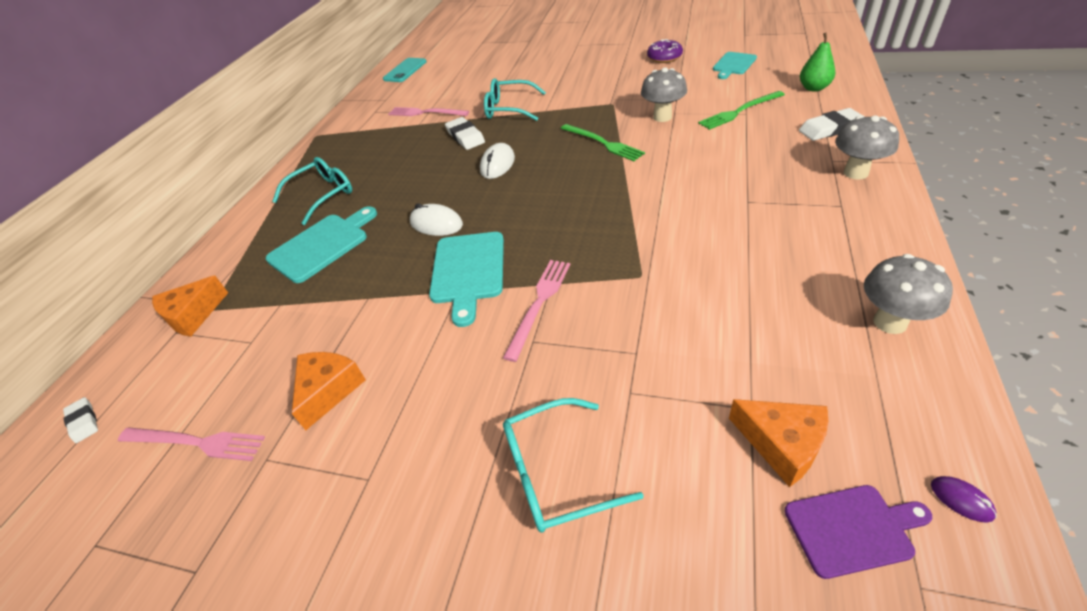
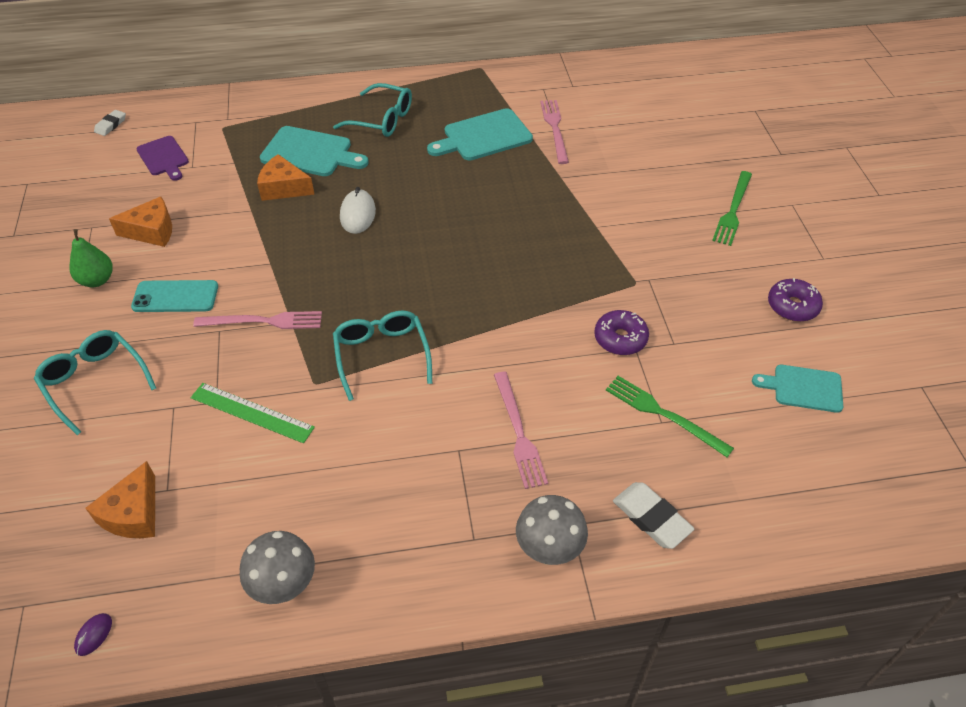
camera: 60 degrees right, 5 degrees up
pink fork [118,427,265,461] -> pink fork moved to [494,372,548,489]
orange cheese [152,275,228,337] -> orange cheese moved to [257,154,315,201]
turquoise phone [383,58,427,82] -> turquoise phone moved to [131,280,218,312]
turquoise cutting board [429,232,504,327] -> turquoise cutting board moved to [427,108,533,161]
white eraser [445,117,485,150] -> none
white mouse [480,143,515,179] -> none
turquoise glasses [484,78,546,121] -> turquoise glasses moved to [333,311,432,401]
green fork [561,124,645,161] -> green fork moved to [712,171,752,246]
grey mushroom [641,67,687,122] -> purple donut [594,310,649,355]
purple cutting board [785,485,932,579] -> purple cutting board moved to [137,136,189,181]
green pear [800,33,835,92] -> green pear moved to [69,229,113,287]
none -> green ruler [191,383,315,443]

